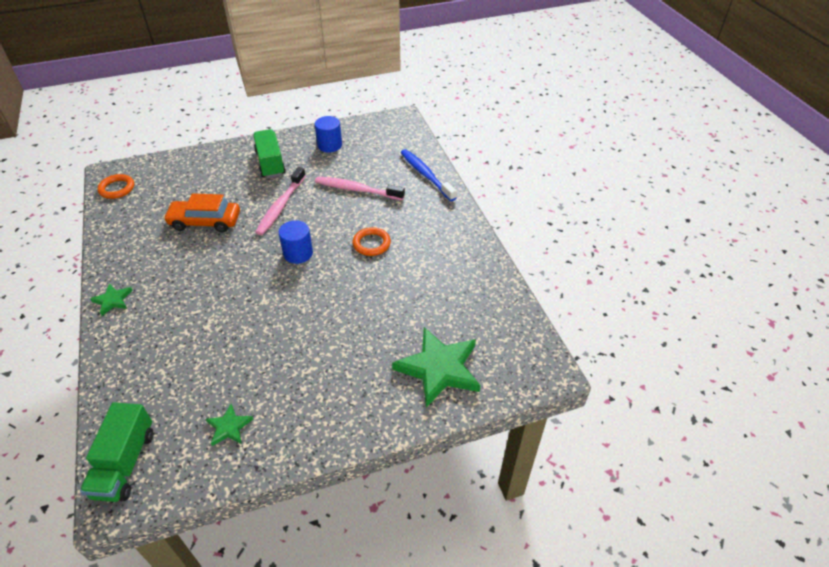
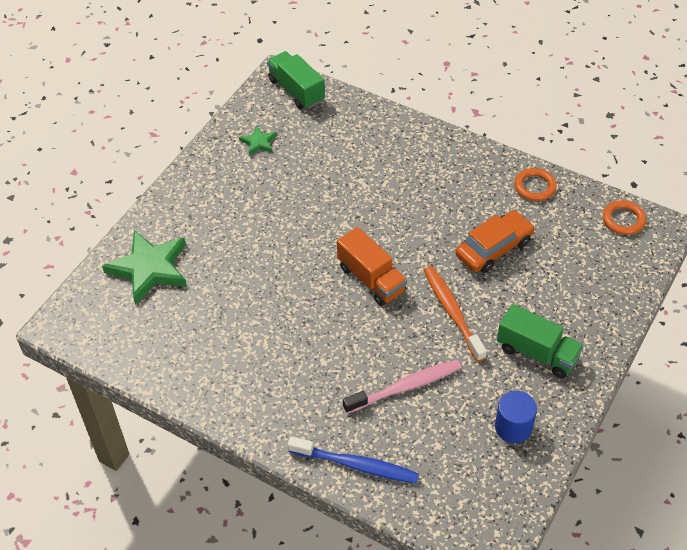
camera: 140 degrees right, 5 degrees up
green star [90,283,133,316] -> none
pink toothbrush [255,167,306,235] -> orange toothbrush [424,266,487,362]
blue cylinder [278,220,313,264] -> orange truck [337,227,407,306]
orange ring [352,227,391,256] -> orange ring moved to [514,168,557,201]

